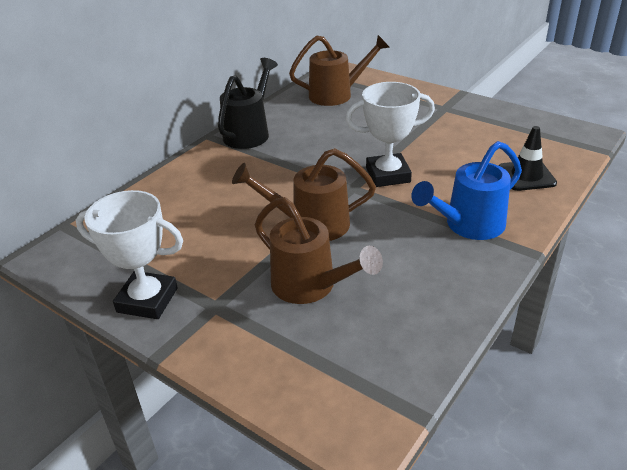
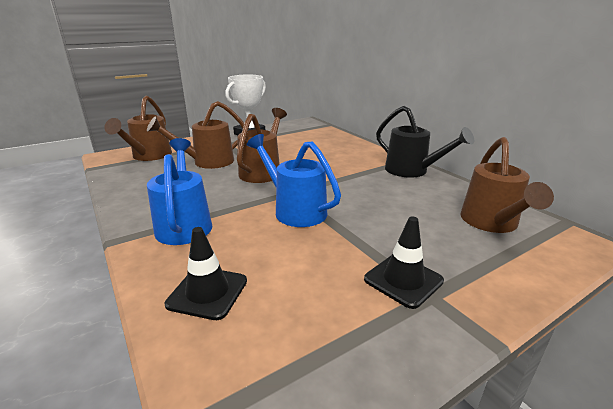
camera: 110 degrees right, 10 degrees down
white trophy [345,82,435,187] -> blue watering can [247,134,341,227]
none -> brown watering can [104,96,172,161]
none -> black traffic cone [364,217,444,309]

